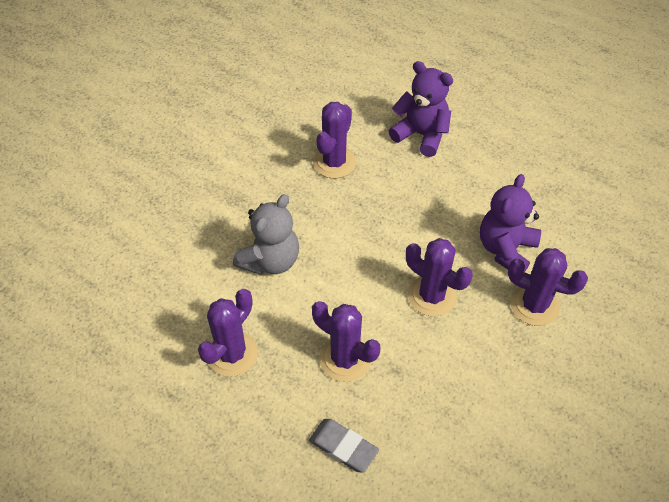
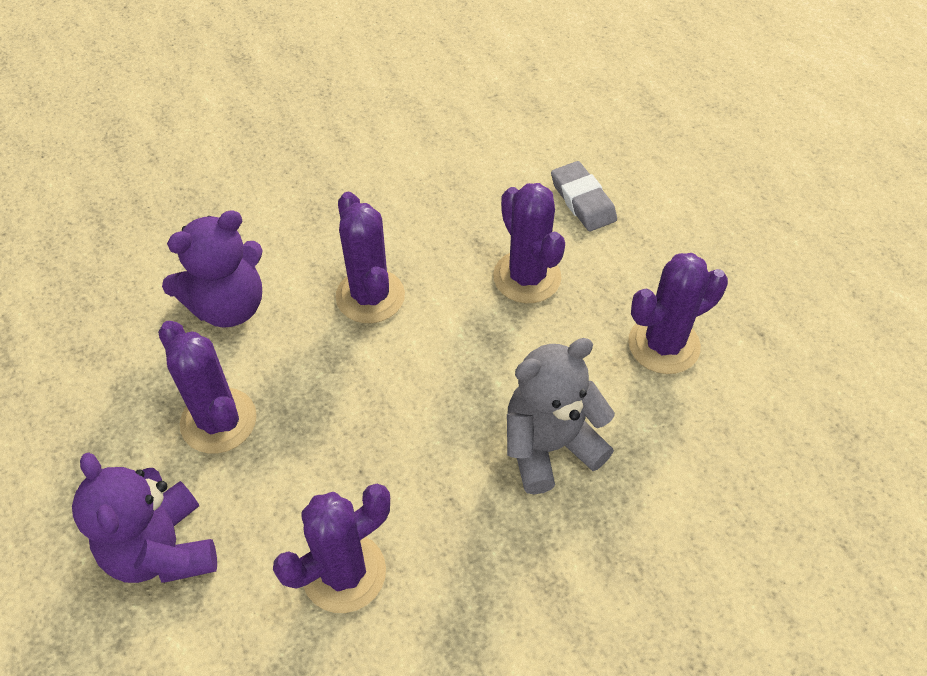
camera: 150 degrees left, 0 degrees up
purple cactus [508,248,588,326] -> purple cactus moved to [158,321,257,454]

